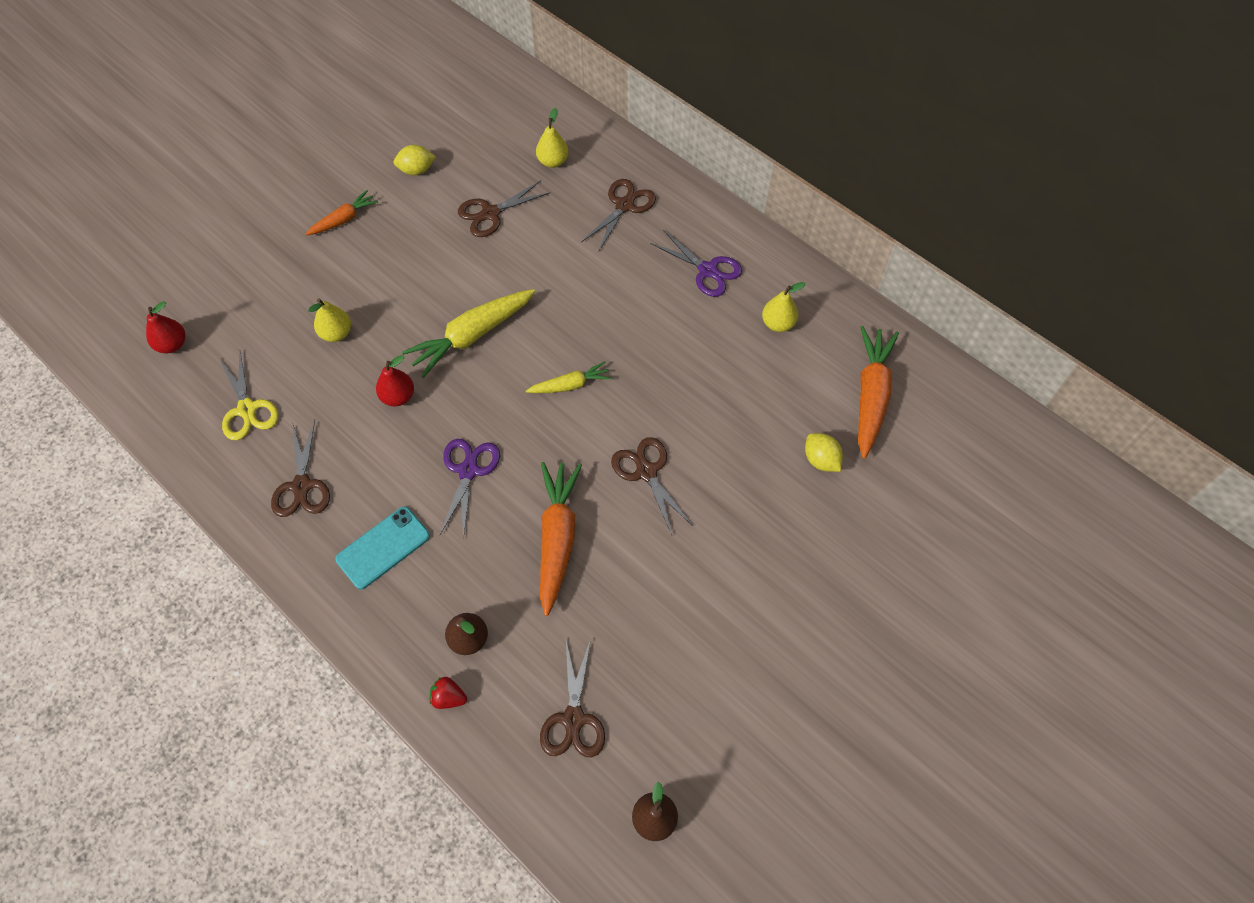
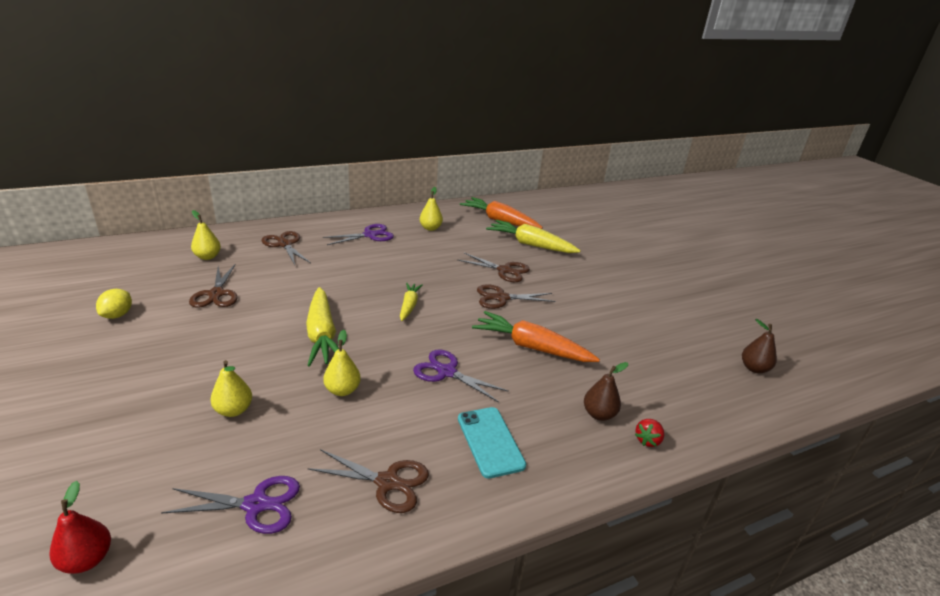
camera: 70 degrees left, 30 degrees down
yellow scissors [220,352,279,440] -> purple scissors [161,476,300,534]
orange carrot [306,190,378,236] -> none
red pear [376,355,414,406] -> yellow pear [323,330,361,396]
brown scissors [540,639,605,757] -> brown scissors moved to [458,253,530,282]
yellow lemon [805,433,843,472] -> yellow carrot [486,220,581,253]

